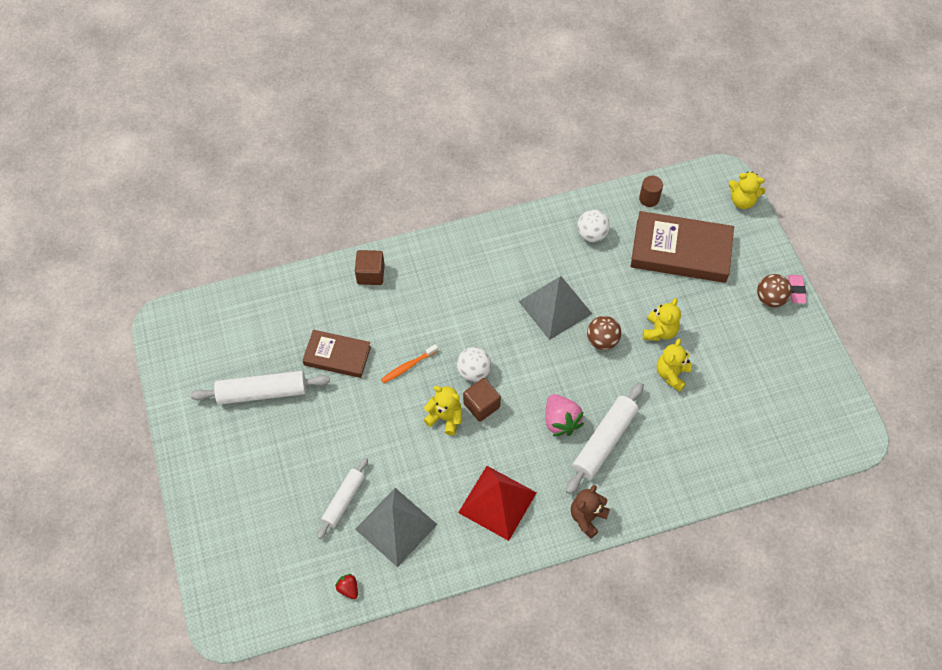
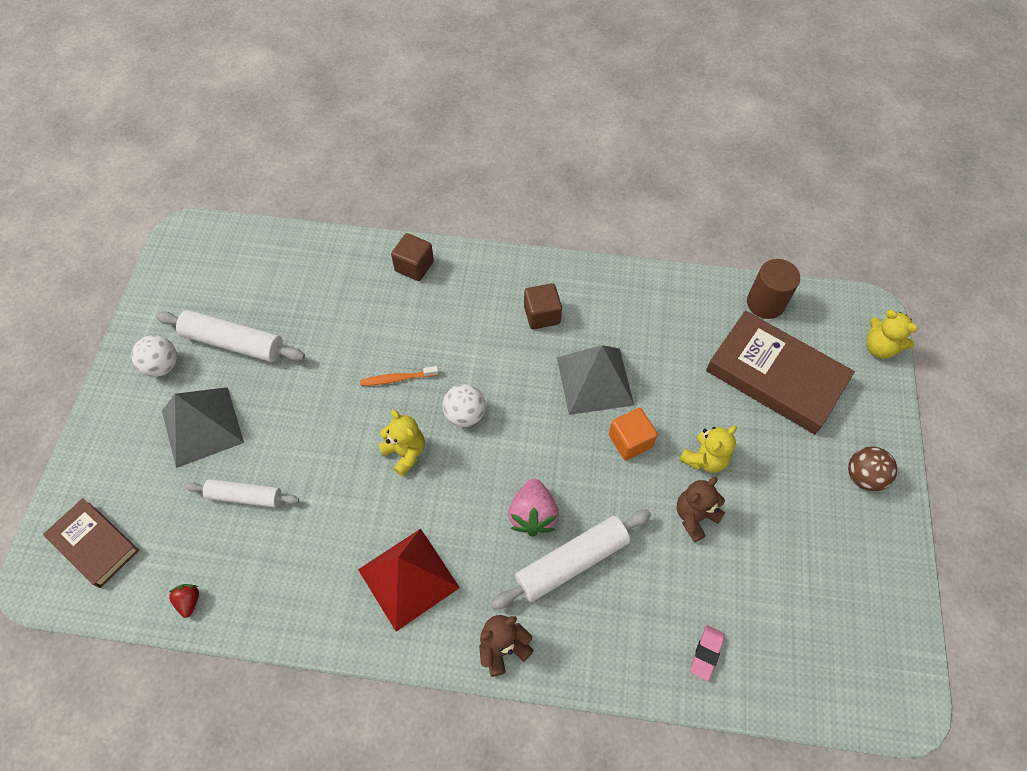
camera: 25 degrees right, 0 degrees up
brown book [302,330,371,378] -> brown book moved to [43,498,139,588]
white rolling pin [318,458,368,539] -> white rolling pin turned 45 degrees clockwise [185,479,299,508]
grey pyramid [355,488,438,567] -> grey pyramid moved to [162,387,244,468]
brown cube [463,378,501,422] -> brown cube moved to [524,283,562,329]
white ball [577,210,610,242] -> white ball moved to [131,335,177,377]
brown ball [587,316,621,350] -> orange cube [609,408,658,460]
brown cylinder [639,176,663,207] -> brown cylinder [747,259,800,319], size x1.52
yellow teddy bear [657,339,692,392] -> brown teddy bear [677,477,725,542]
pink eraser [788,275,807,303] -> pink eraser moved to [690,625,725,681]

